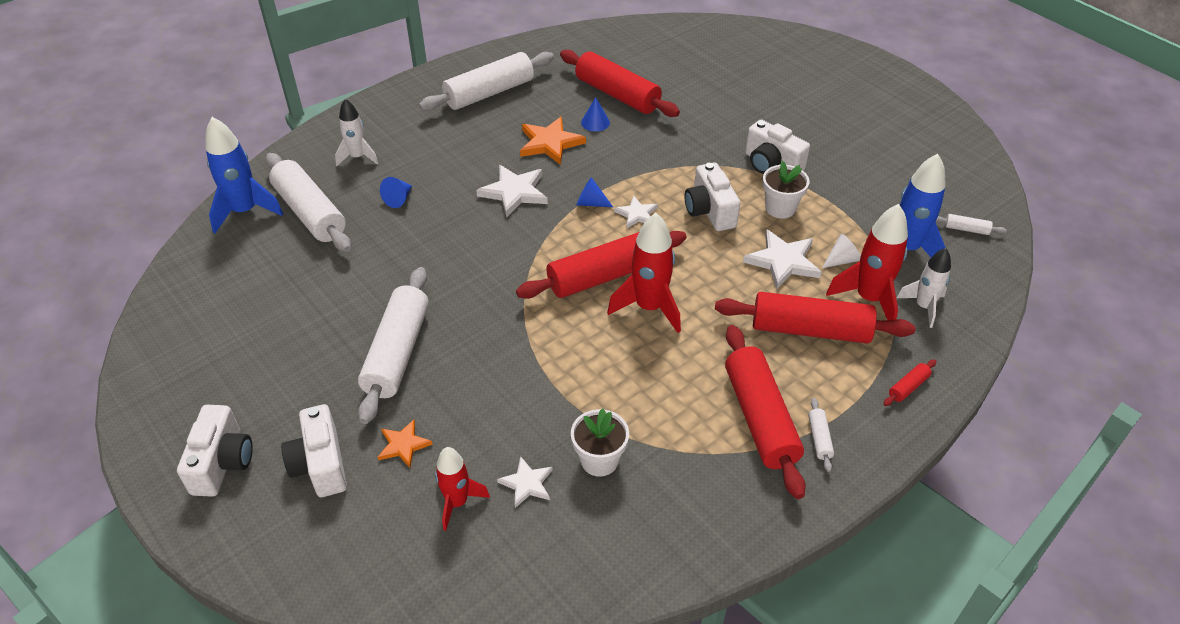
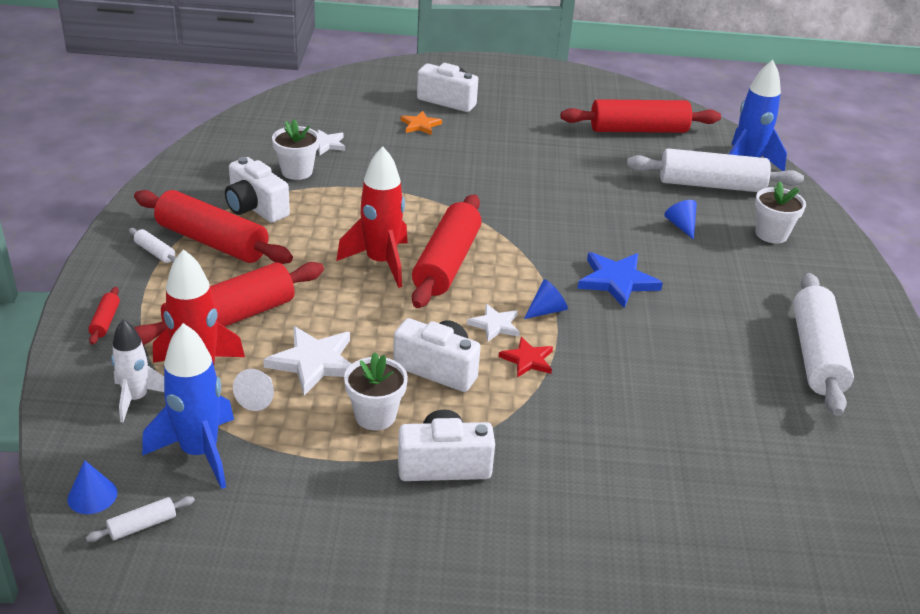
camera: 130 degrees right, 10 degrees down
white camera [177,405,253,497] -> white camera moved to [225,157,290,223]
white rocket [335,99,379,166] -> white flower pot [755,181,806,243]
white rolling pin [358,267,429,424] -> none
red rocket [435,447,490,531] -> none
white star [476,165,548,218] -> blue star [577,252,663,308]
orange star [520,117,586,165] -> none
red rolling pin [560,50,680,117] -> red rolling pin moved to [561,99,721,133]
blue cone [581,97,610,131] -> blue cone moved to [67,460,117,514]
none -> red star [499,337,553,378]

